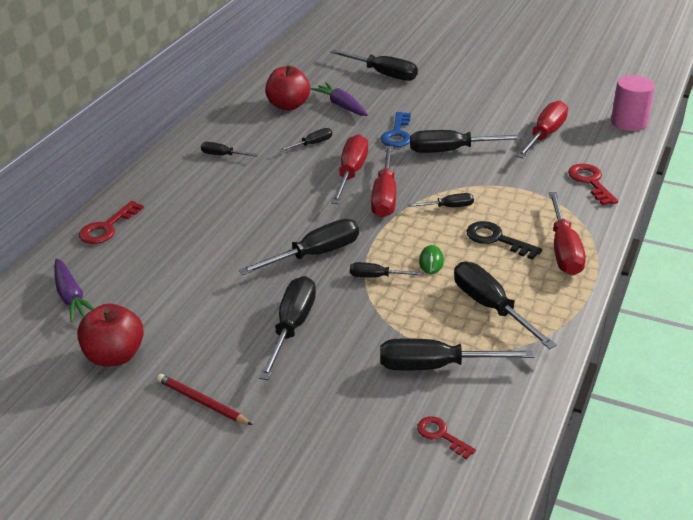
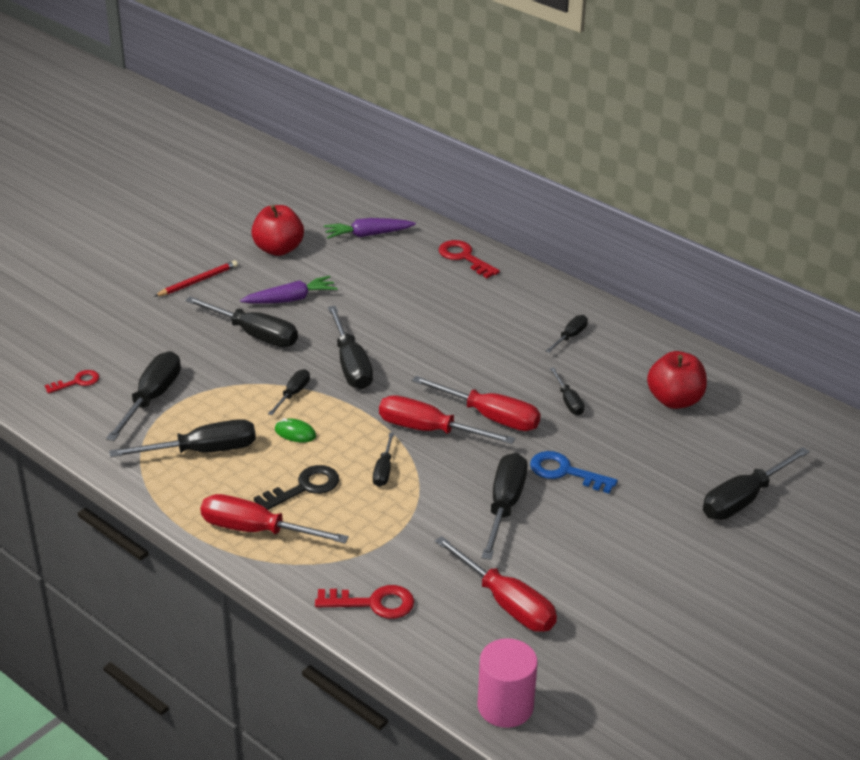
camera: 105 degrees right, 0 degrees up
purple carrot [311,82,368,116] -> purple carrot moved to [240,276,337,304]

